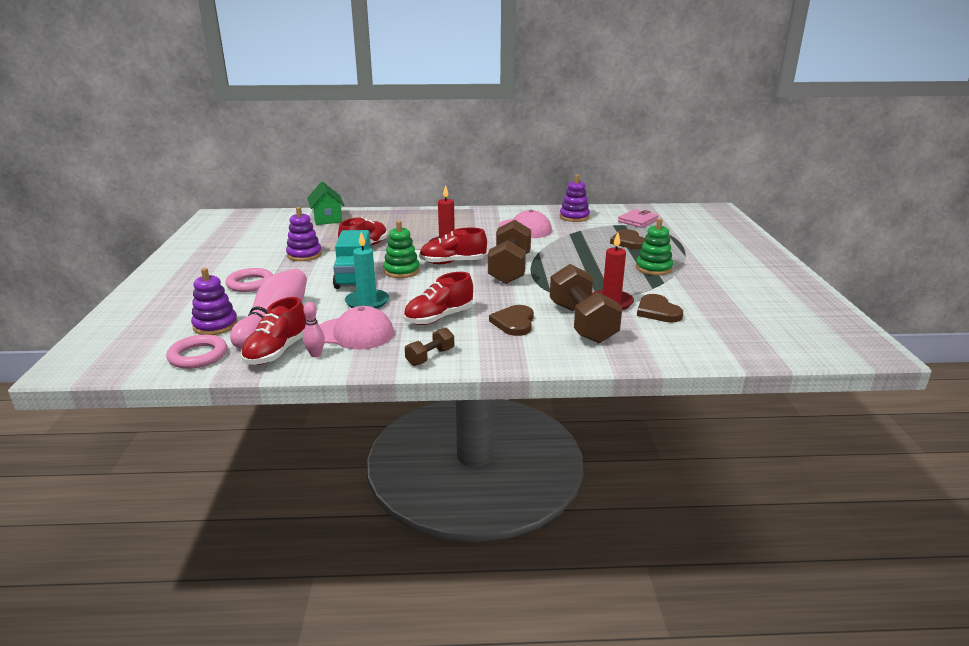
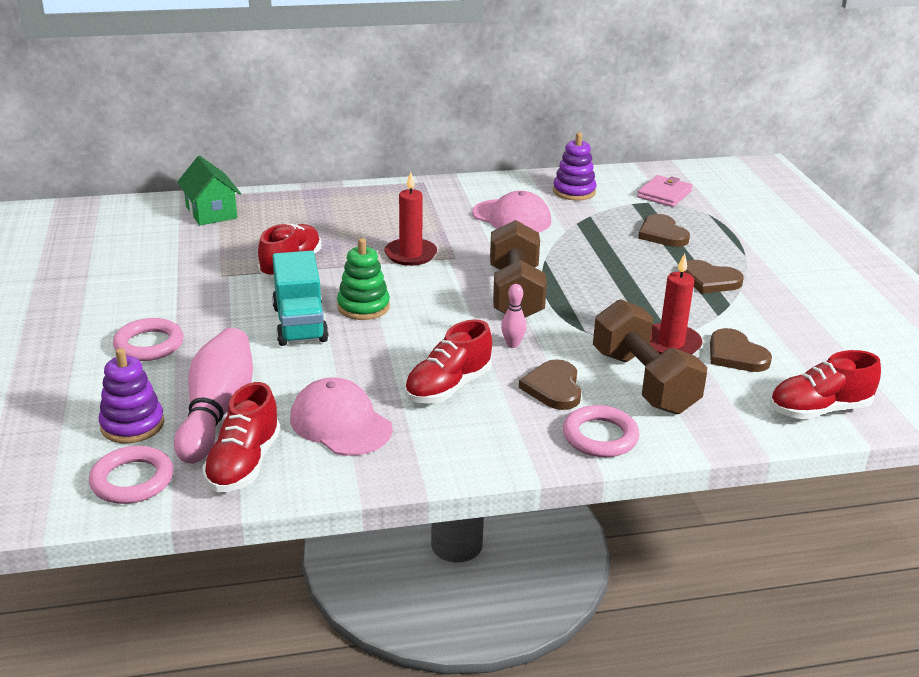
camera: 10 degrees left, 5 degrees up
purple stacking toy [286,207,322,261] -> none
pink bowling pin [303,302,325,357] -> pink bowling pin moved to [501,284,526,348]
pink cap [319,306,394,349] -> pink cap turned 135 degrees counterclockwise [290,377,393,456]
turquoise candle [345,232,389,309] -> none
brown dumbbell [405,328,454,366] -> none
red shoe [419,228,487,264] -> red shoe moved to [770,350,881,419]
green stacking toy [636,218,673,275] -> brown heart [684,260,744,294]
none -> pink ring [563,405,640,457]

